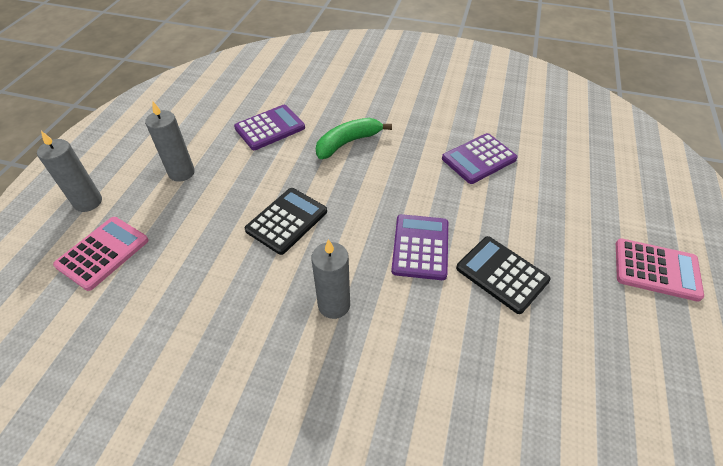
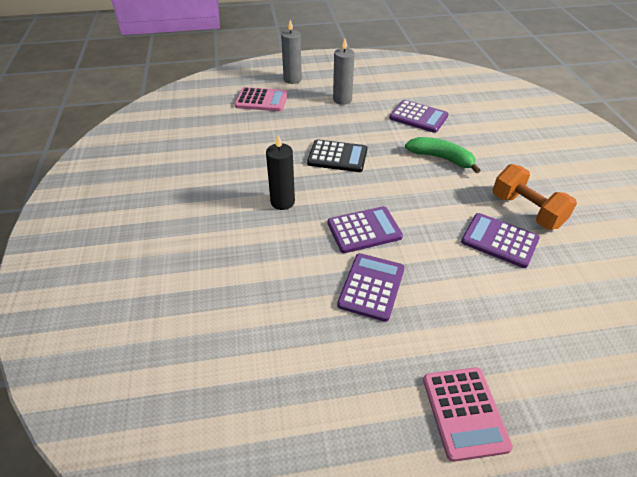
camera: 65 degrees right, 5 degrees down
grey candle [311,239,350,319] -> black candle [266,135,295,210]
black calculator [456,236,551,314] -> purple calculator [337,253,405,322]
none -> orange dumbbell [493,164,577,229]

